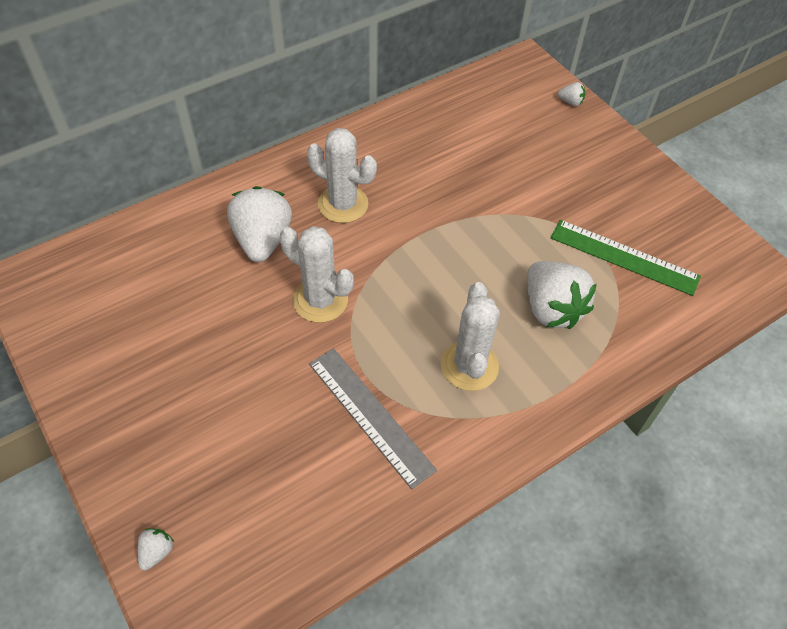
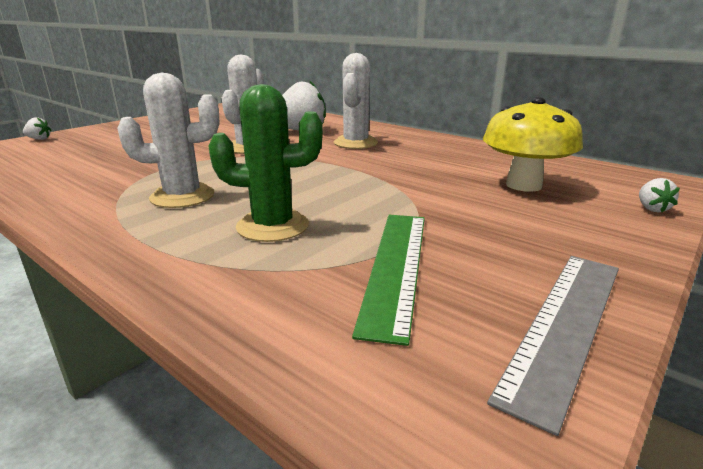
camera: 75 degrees right, 30 degrees down
grey ruler [309,348,437,489] -> grey ruler moved to [487,256,619,436]
white strawberry [527,261,597,329] -> green cactus [208,84,323,242]
none -> yellow mushroom [483,97,583,192]

